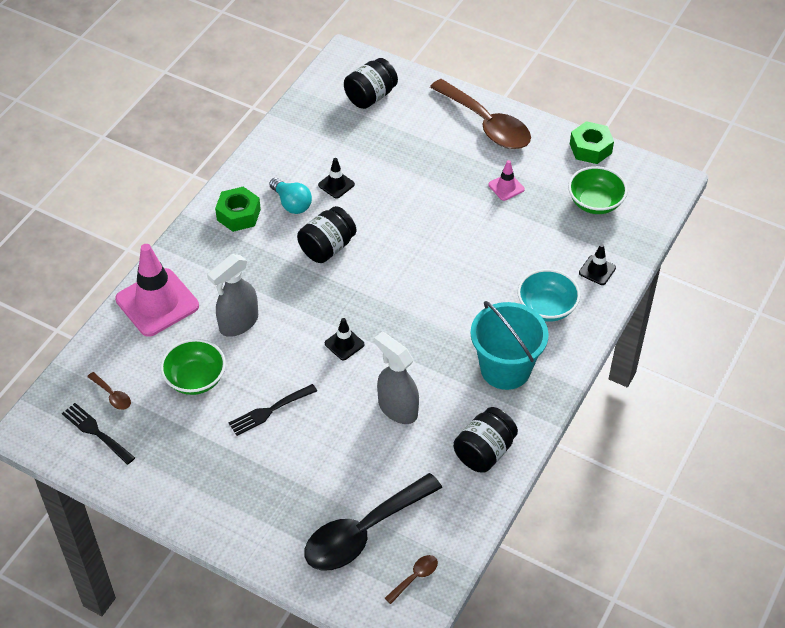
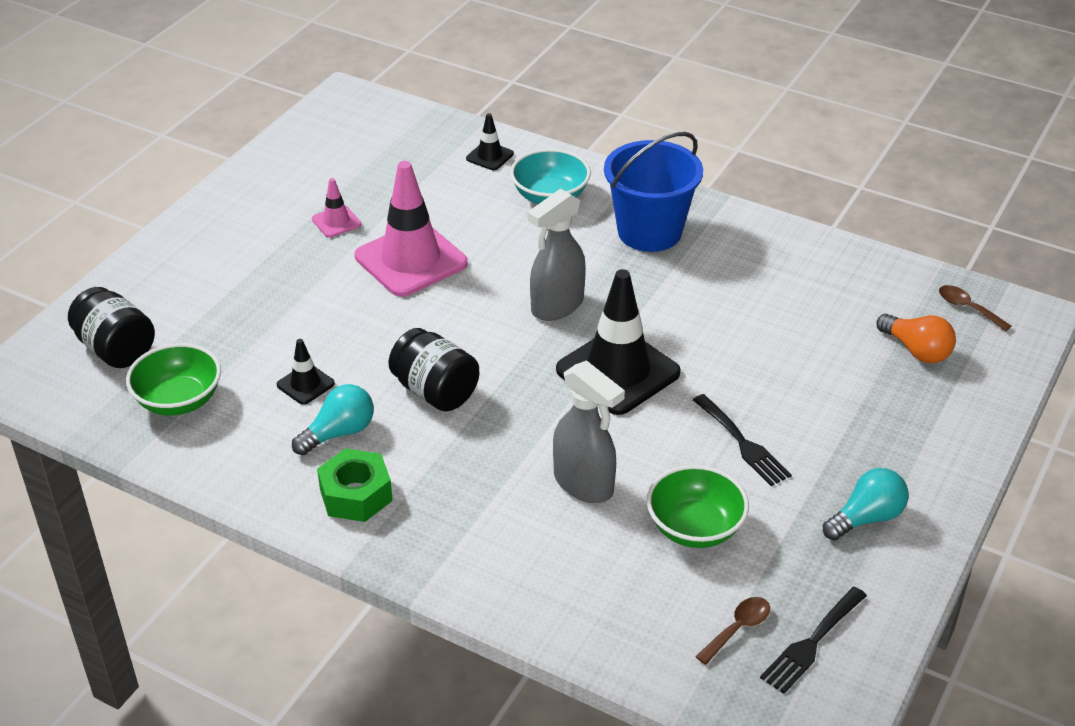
camera: 90 degrees left, 10 degrees down
pink traffic cone [115,244,199,337] -> pink traffic cone moved to [355,161,468,297]
black spoon [304,473,442,571] -> orange light bulb [876,314,956,363]
black traffic cone [325,318,364,360] -> black traffic cone [556,269,681,415], size x2.17
grey spray bottle [374,332,419,424] -> grey spray bottle moved to [528,189,586,321]
brown spoon [430,79,531,149] -> none
black jar [453,407,518,473] -> none
turquoise bucket [470,301,549,390] -> blue bucket [604,132,703,252]
green bowl [568,166,628,214] -> green bowl moved to [126,343,221,415]
green nut [570,121,614,164] -> none
none -> turquoise light bulb [823,468,909,541]

